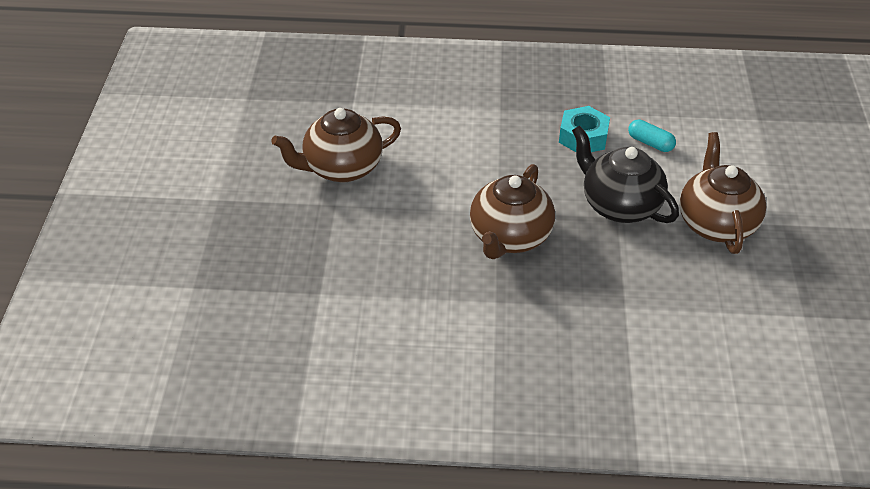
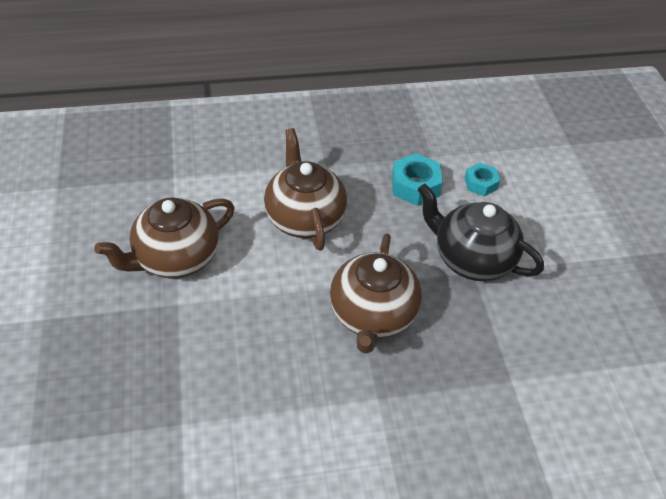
camera: 15 degrees left, 5 degrees up
turquoise capsule [628,119,676,152] -> turquoise nut [465,163,500,196]
brown teapot [680,132,766,254] -> brown teapot moved to [264,128,347,251]

